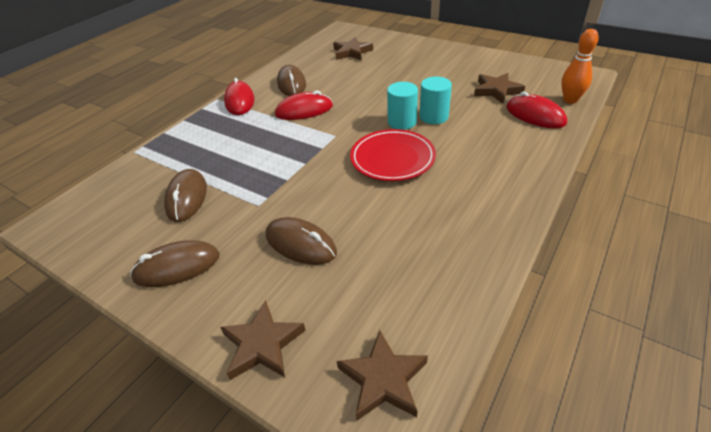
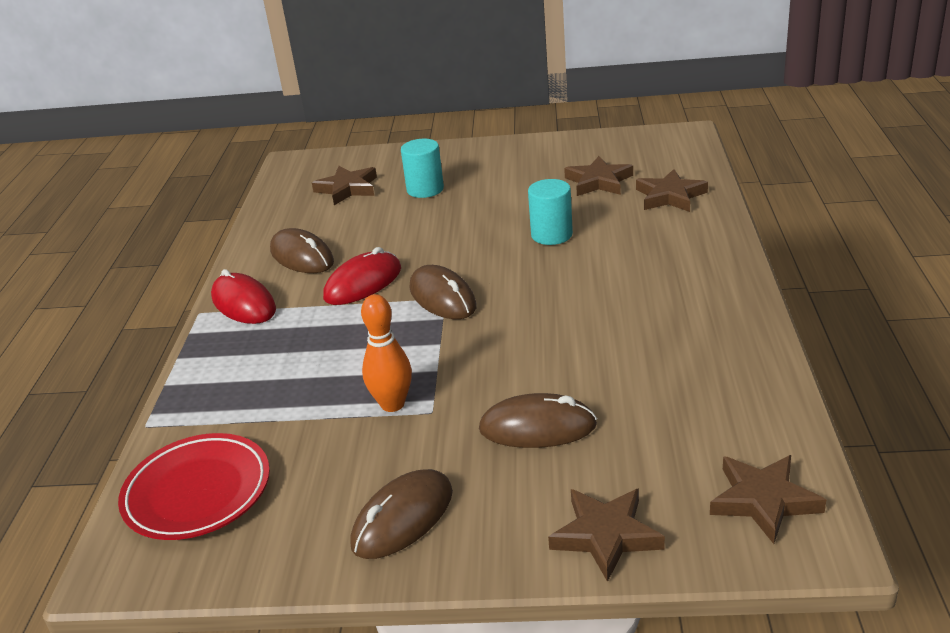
camera: 30 degrees left, 10 degrees down
brown mouse [164,169,207,222] -> brown mouse moved to [410,265,476,319]
red plate [350,129,436,181] -> red plate moved to [118,433,270,540]
turquoise cylinder [387,82,418,130] -> turquoise cylinder moved to [401,139,444,198]
red mouse [506,92,567,129] -> brown star [636,169,708,212]
orange bowling pin [561,29,599,104] -> orange bowling pin moved to [361,294,412,412]

